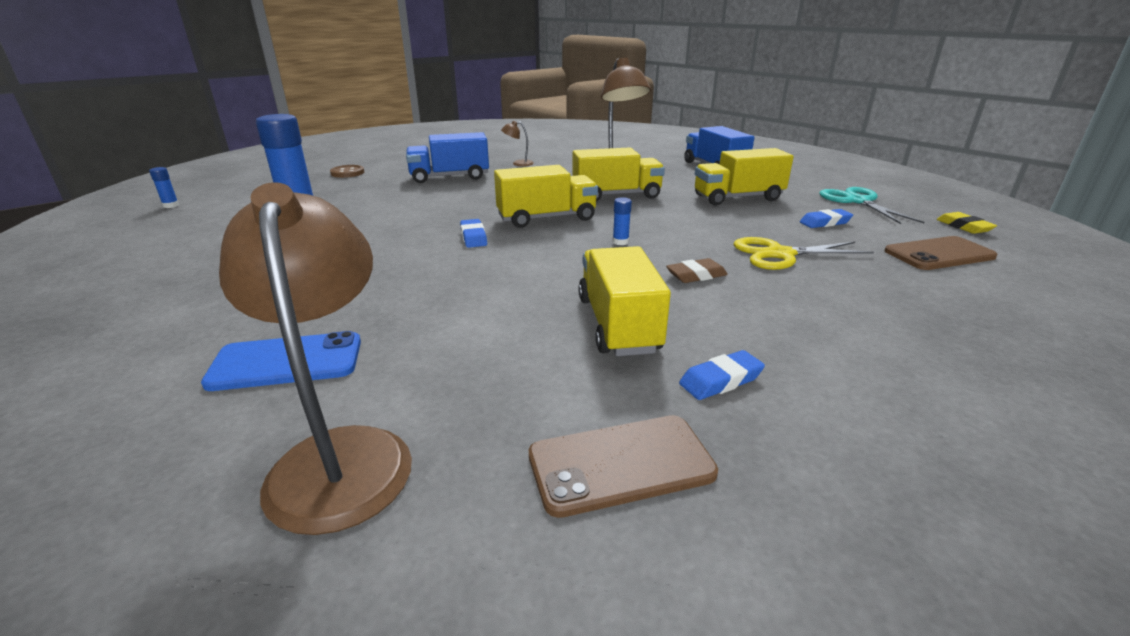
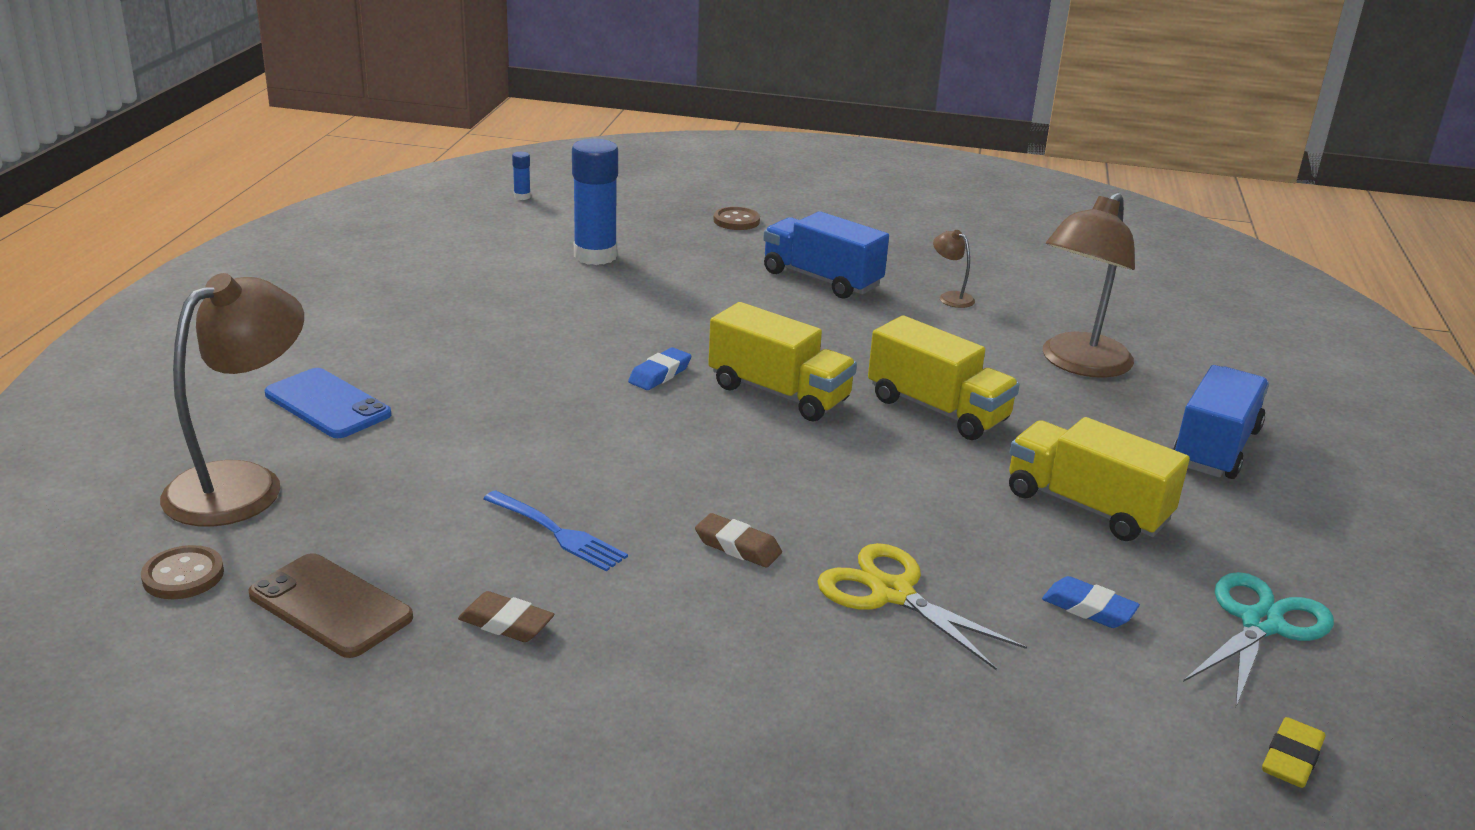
camera: 50 degrees right, 0 degrees up
yellow truck [578,246,671,356] -> blue fork [483,490,628,571]
blue glue stick [613,197,632,245] -> none
blue eraser [679,350,765,400] -> brown eraser [458,591,554,642]
brown phone [884,236,998,270] -> none
none -> brown button [141,545,224,599]

